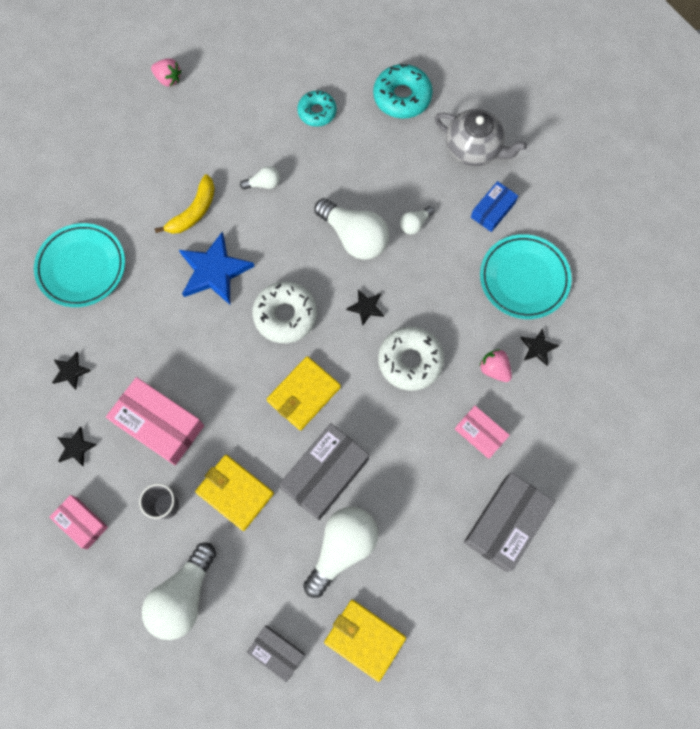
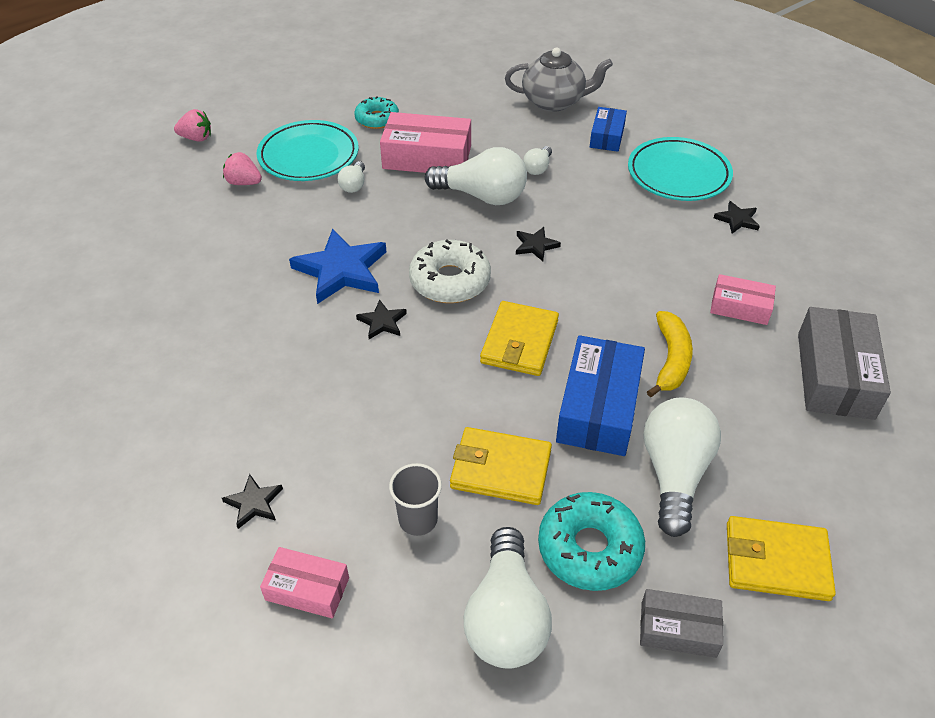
camera: 25 degrees left, 25 degrees down
turquoise plate [34,223,125,307] -> turquoise plate moved to [256,120,359,181]
black star [52,352,91,390] -> black star moved to [356,300,407,339]
pink box [106,377,204,465] -> pink box moved to [380,112,471,173]
yellow banana [155,174,215,234] -> yellow banana moved to [647,311,693,397]
white light bulb [240,166,280,190] -> white light bulb turned 135 degrees clockwise [338,161,365,193]
grey box [279,423,369,520] -> blue box [556,335,645,456]
turquoise donut [373,63,433,119] -> turquoise donut moved to [538,492,645,591]
white donut [378,327,444,391] -> none
pink strawberry [479,349,512,382] -> pink strawberry moved to [223,152,262,185]

